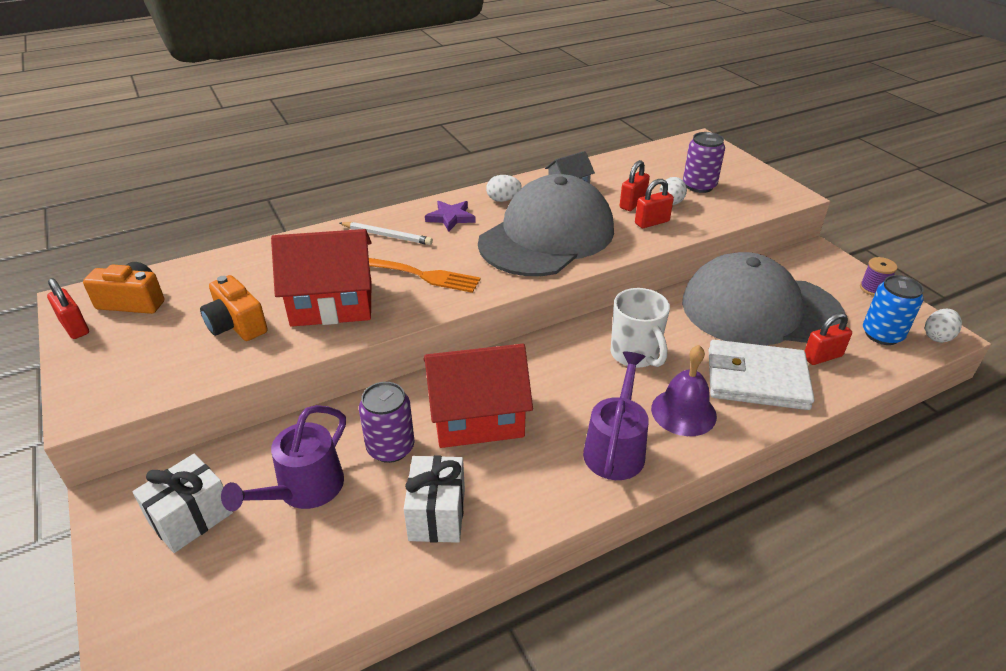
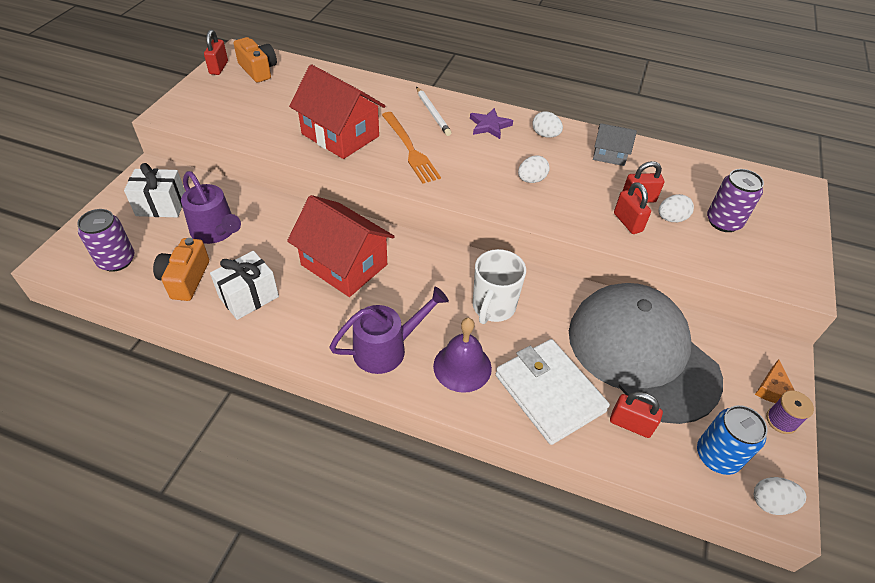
camera: 45 degrees right, 10 degrees up
orange camera [200,275,268,341] -> orange camera moved to [153,238,209,301]
purple watering can [221,405,346,511] -> purple watering can turned 120 degrees counterclockwise [181,171,241,244]
purple can [359,382,414,463] -> purple can moved to [77,209,135,272]
grey cap [478,174,614,276] -> white egg [518,155,550,183]
red padlock [635,179,674,228] -> red padlock turned 45 degrees clockwise [614,182,651,234]
none -> orange cheese [755,359,795,403]

